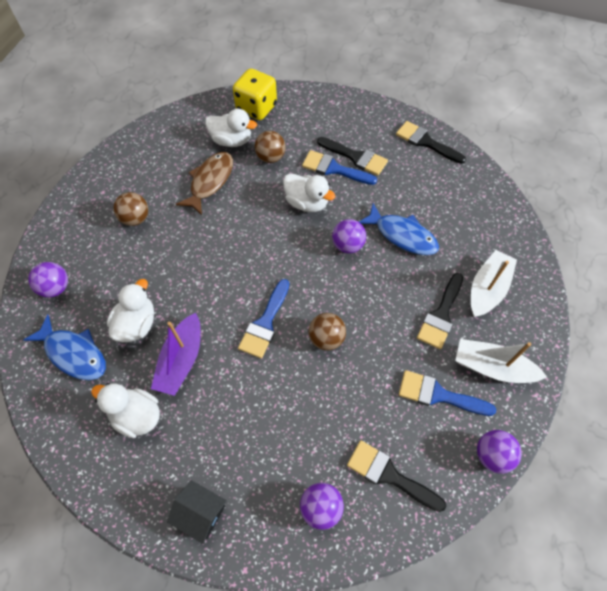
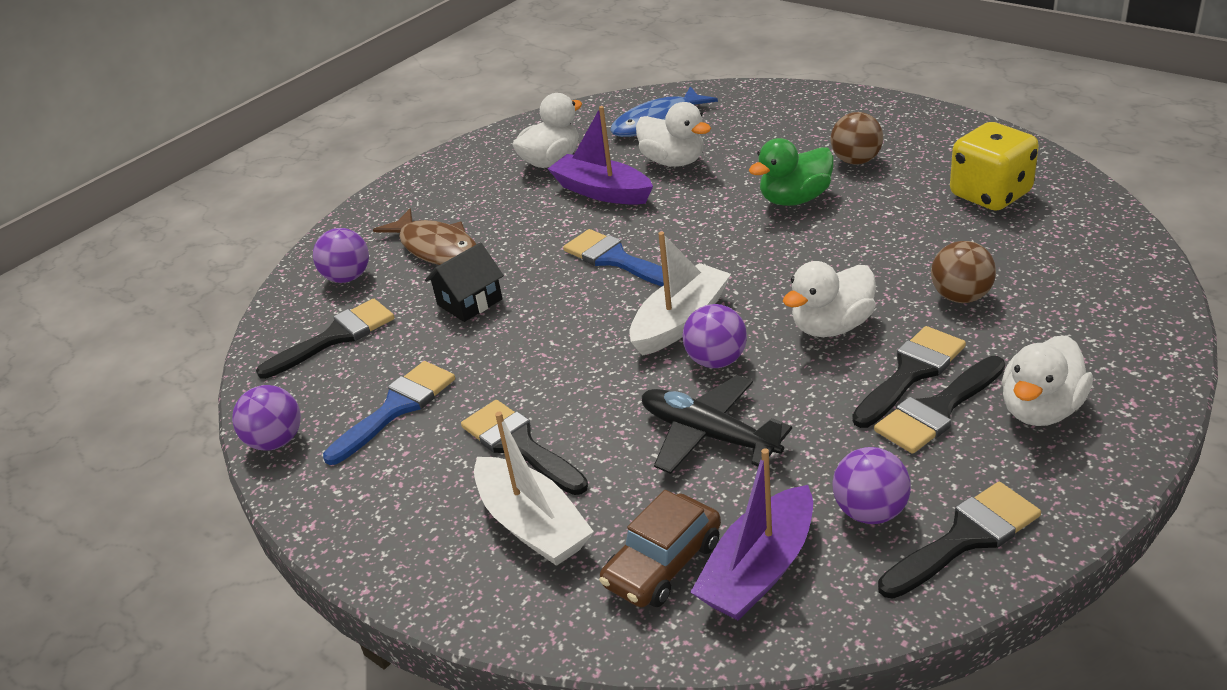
camera: 115 degrees right, 25 degrees down
purple ball [28,262,68,298] -> purple ball moved to [832,447,911,524]
black house [167,480,227,544] -> black house moved to [425,243,504,322]
brown fish [176,152,233,215] -> brown fish moved to [373,209,476,265]
white duck [205,109,257,147] -> white duck moved to [1002,336,1093,426]
yellow dice [233,68,277,120] -> yellow dice moved to [950,122,1039,211]
blue brush [302,150,377,185] -> black brush [852,326,966,428]
brown ball [309,313,346,350] -> none
blue fish [359,203,439,255] -> black plane [642,375,792,474]
white boat [455,339,547,383] -> white boat moved to [630,232,731,356]
none -> brown car [599,490,721,607]
none -> purple boat [690,448,813,620]
none -> green duck [749,138,834,206]

